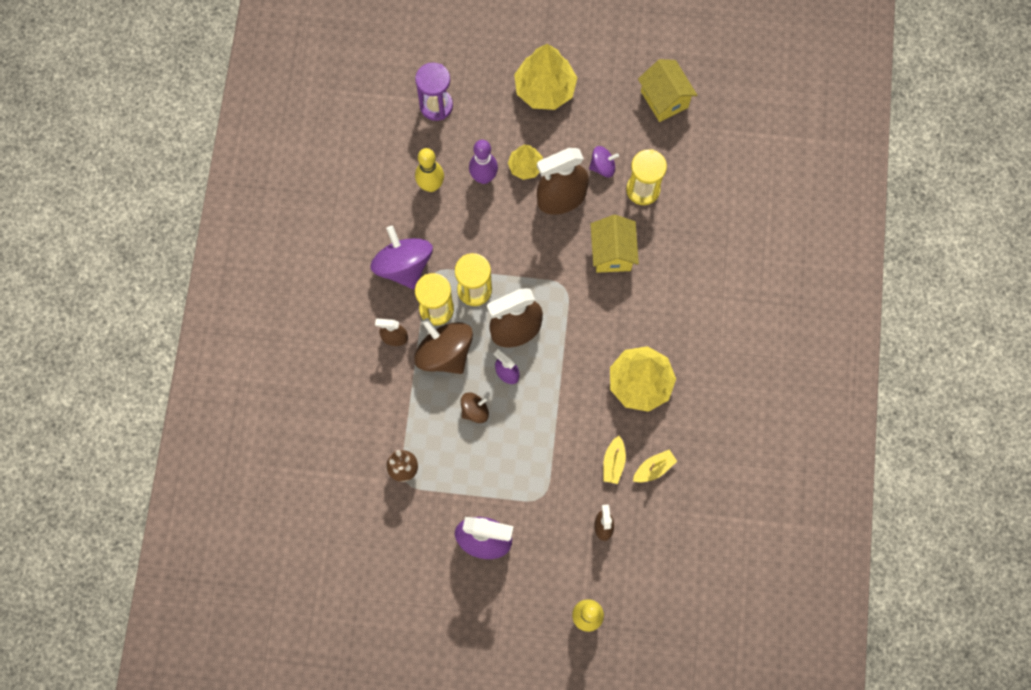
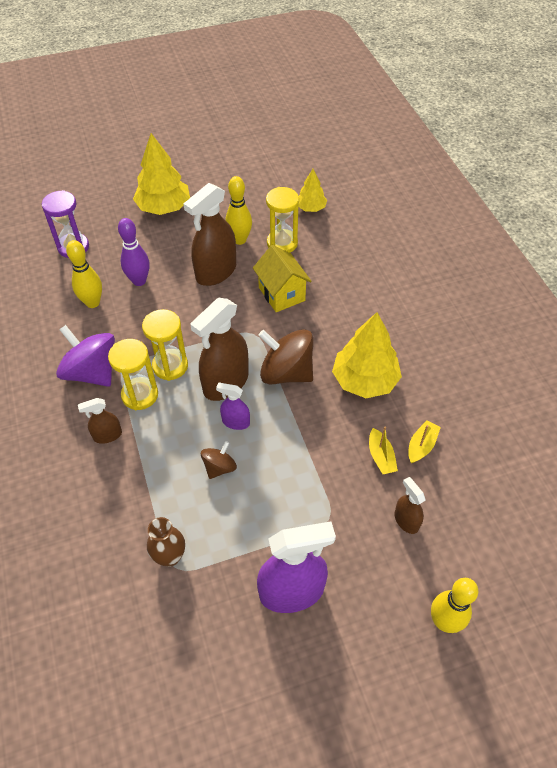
camera: 25 degrees left, 20 degrees down
brown spinning top [414,318,473,374] -> brown spinning top moved to [258,329,313,384]
yellow tree [508,145,543,180] -> yellow tree moved to [298,169,327,212]
purple spinning top [589,146,619,177] -> yellow bowling pin [225,176,252,245]
yellow house [638,59,697,122] -> none

